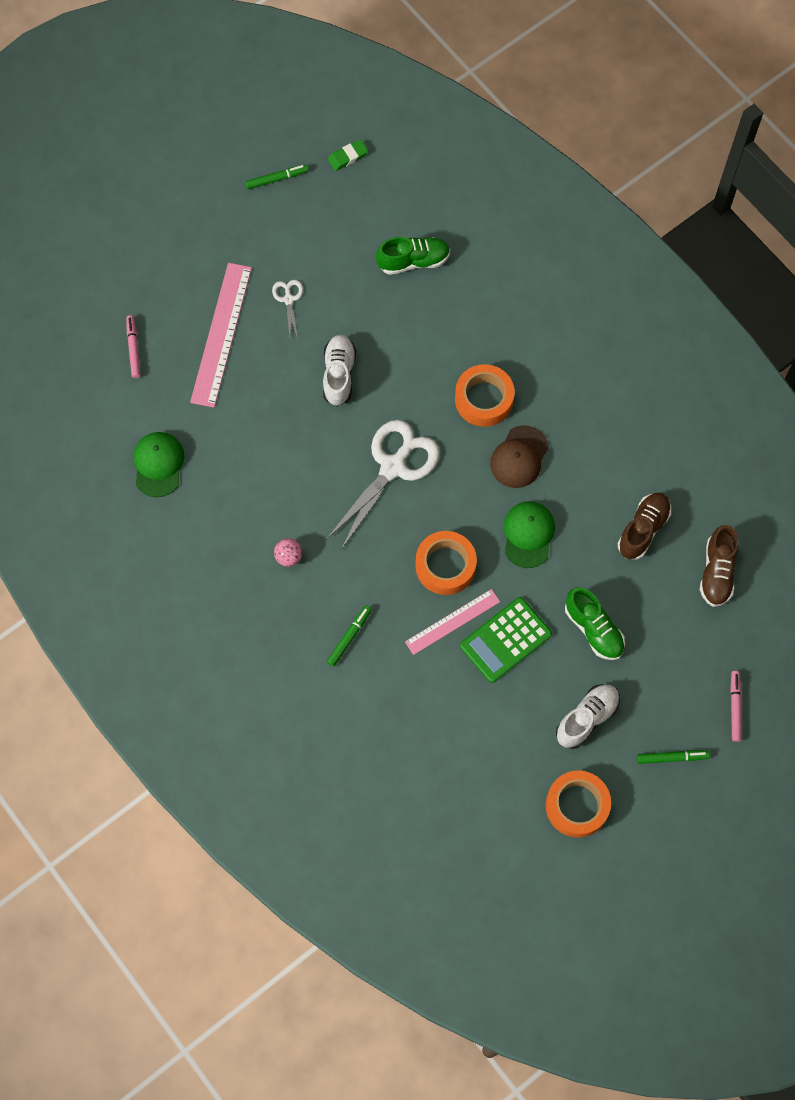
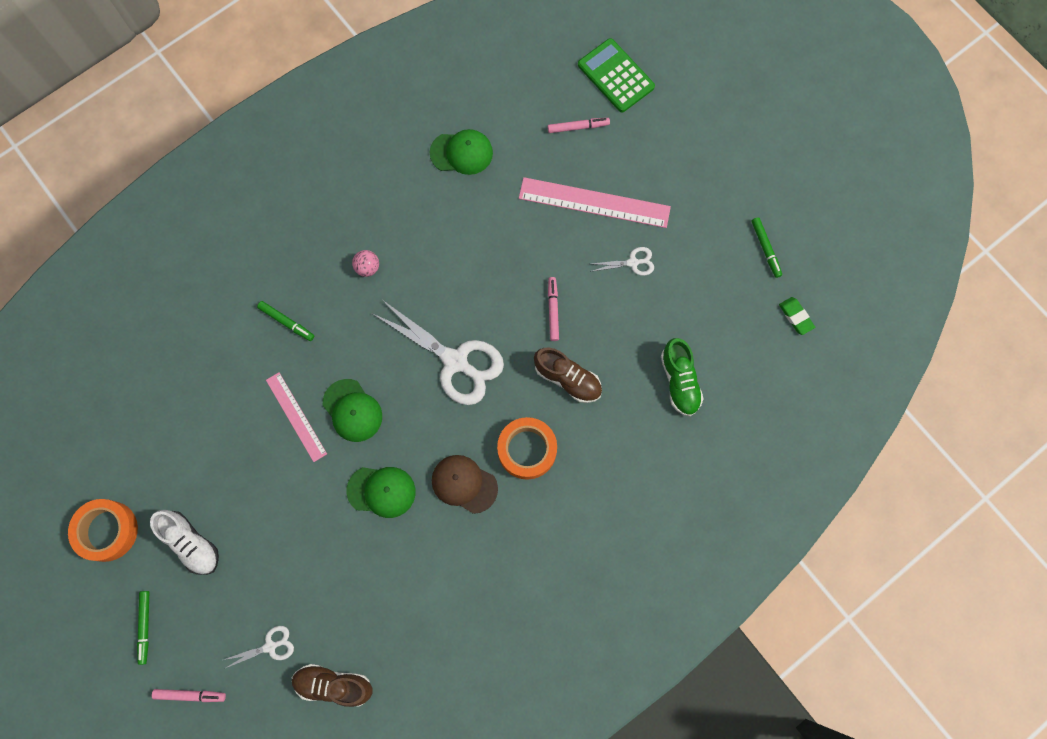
camera: 90 degrees right, 5 degrees up
white shoe [323,335,356,407] -> pink marker [548,277,559,341]
orange tape [415,531,477,595] -> green cap [323,379,382,442]
green calculator [460,597,552,683] -> green calculator moved to [578,38,655,112]
green shoe [565,587,625,660] -> none
brown shoe [618,493,671,560] -> brown shoe moved to [534,348,602,403]
none -> white scissors [224,626,294,669]

